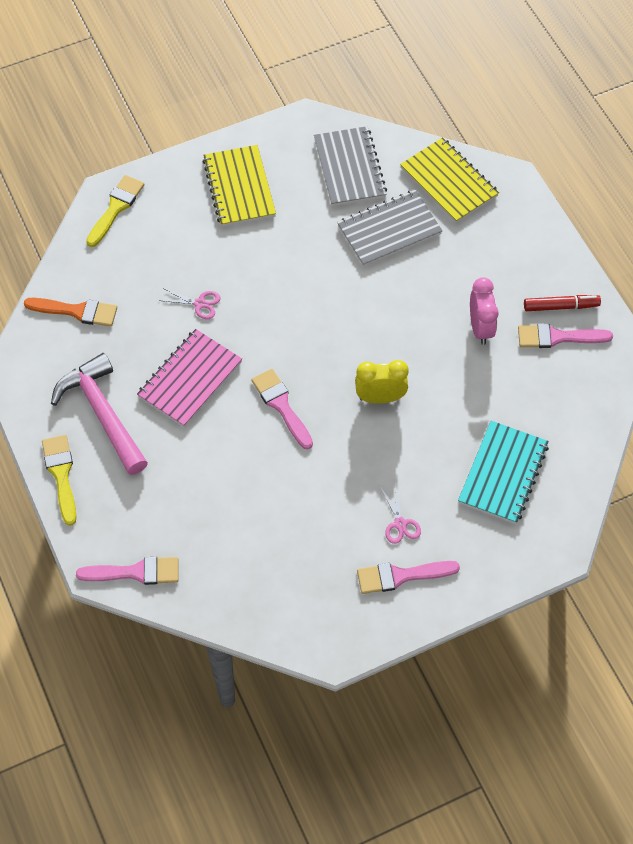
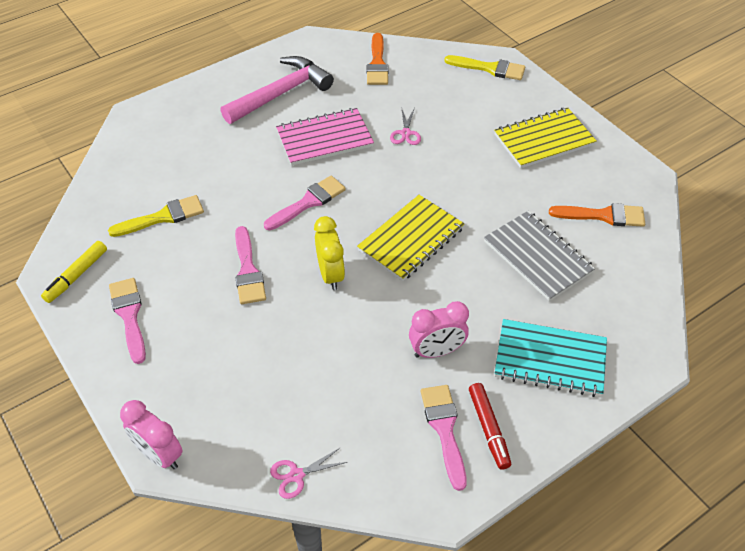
camera: 80 degrees right, 10 degrees down
yellow brush [42,435,76,526] -> yellow brush moved to [108,195,204,237]
pink brush [76,557,178,585] -> pink brush moved to [235,226,266,304]
pink notebook [137,329,242,427] -> pink notebook turned 45 degrees counterclockwise [276,108,374,166]
grey notebook [314,126,387,206] -> orange brush [549,203,645,227]
pink scissors [381,487,421,544] -> pink scissors moved to [270,447,347,499]
yellow notebook [400,137,499,223] -> yellow notebook moved to [357,195,464,281]
turquoise notebook [458,421,549,524] -> turquoise notebook moved to [494,319,607,397]
none -> yellow marker [41,241,107,303]
none -> pink clock [120,400,182,469]

